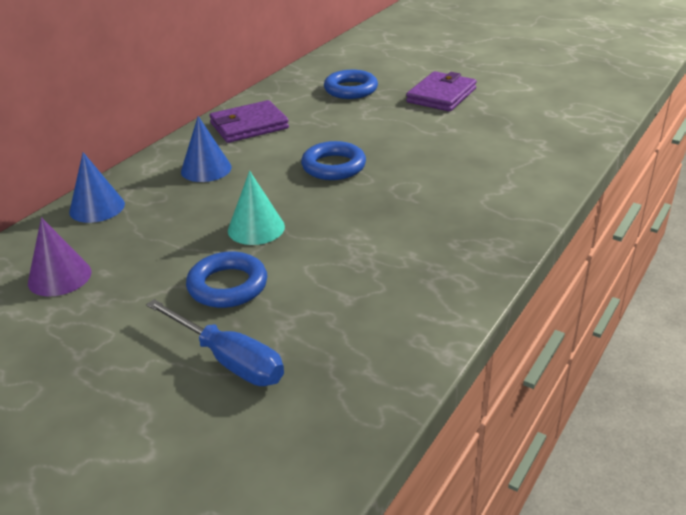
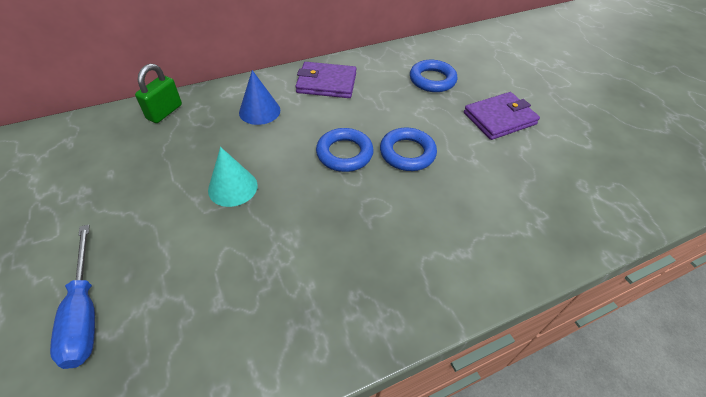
camera: 30 degrees right, 15 degrees up
purple cone [28,217,91,297] -> none
blue cone [69,152,125,223] -> green padlock [135,64,182,123]
blue ring [186,252,267,308] -> blue ring moved to [380,128,437,171]

